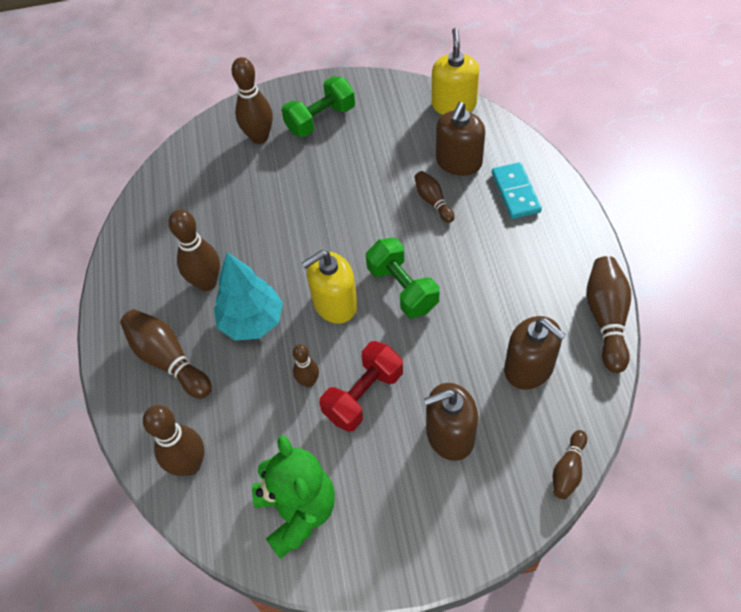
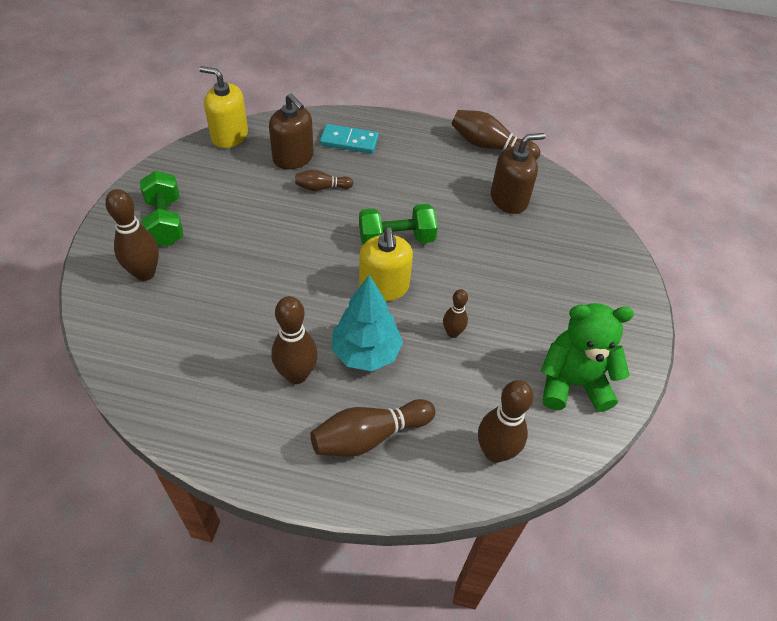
camera: 75 degrees left, 5 degrees down
red dumbbell [320,341,403,432] -> none
brown soap dispenser [424,383,478,461] -> none
brown bowling pin [553,430,587,499] -> none

